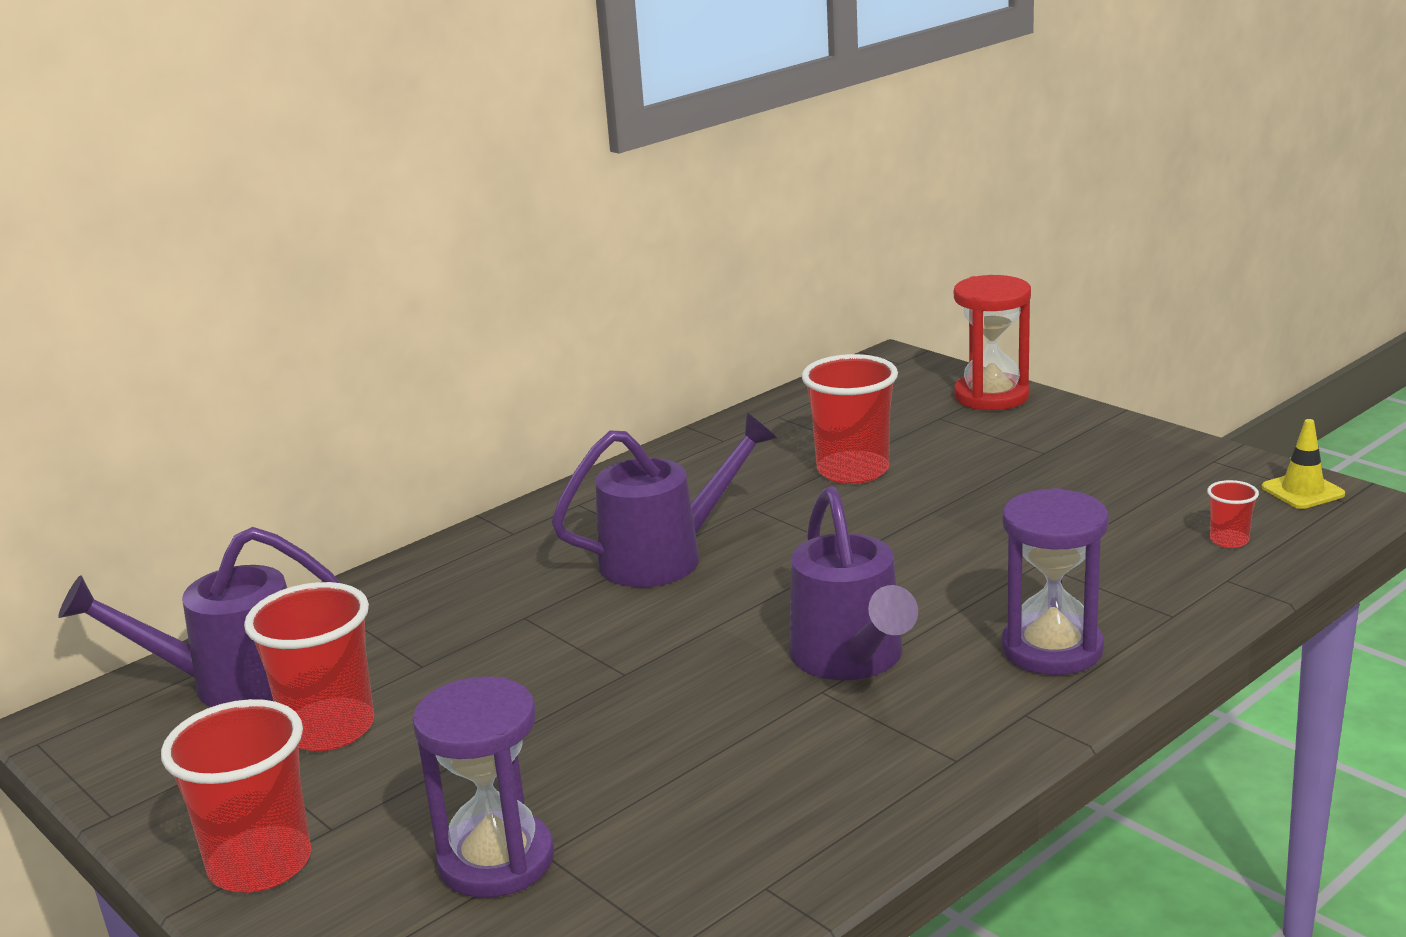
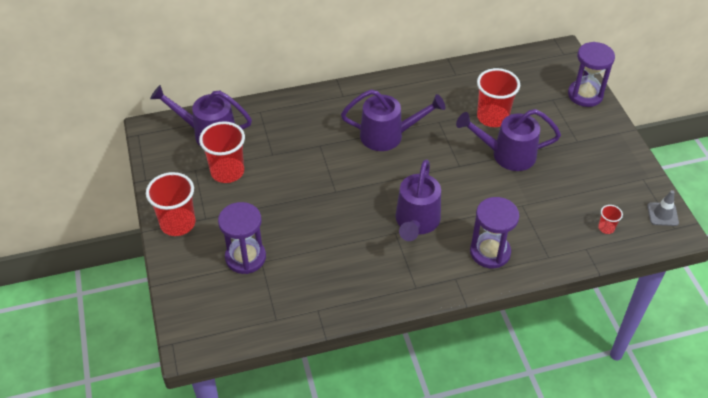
camera: 25 degrees right, 25 degrees up
red hourglass [954,275,1031,410] -> purple hourglass [568,42,615,107]
yellow traffic cone [1262,419,1345,509] -> grey traffic cone [647,190,679,226]
none -> purple watering can [456,109,561,171]

